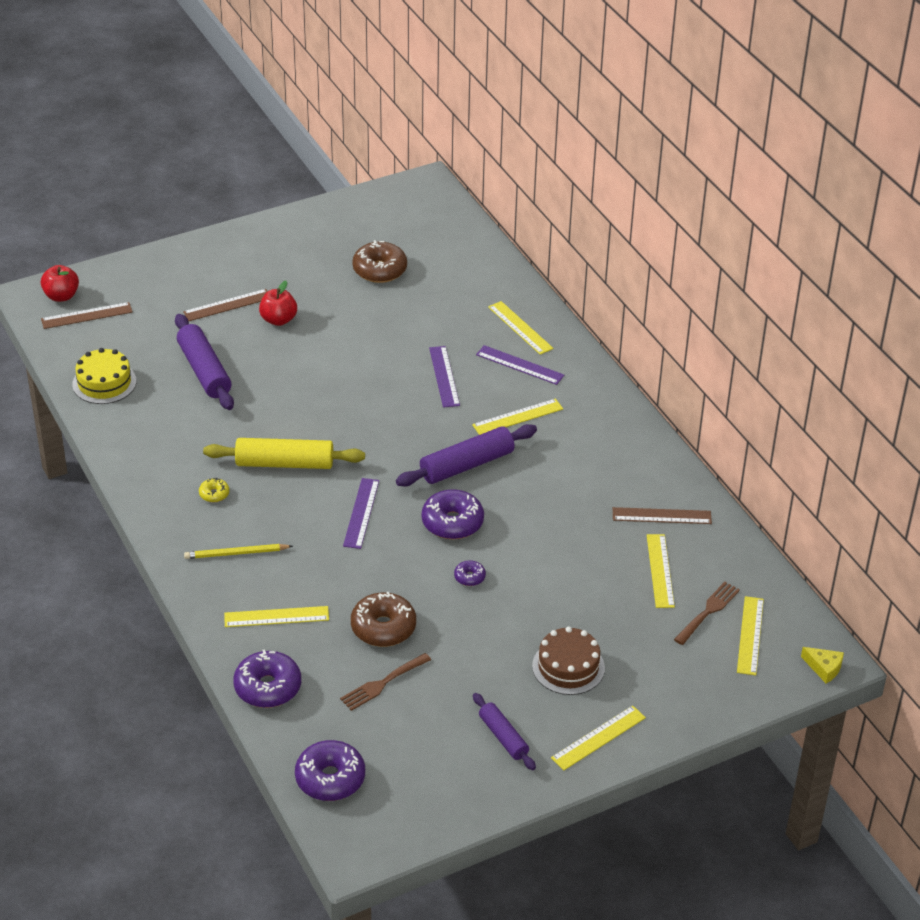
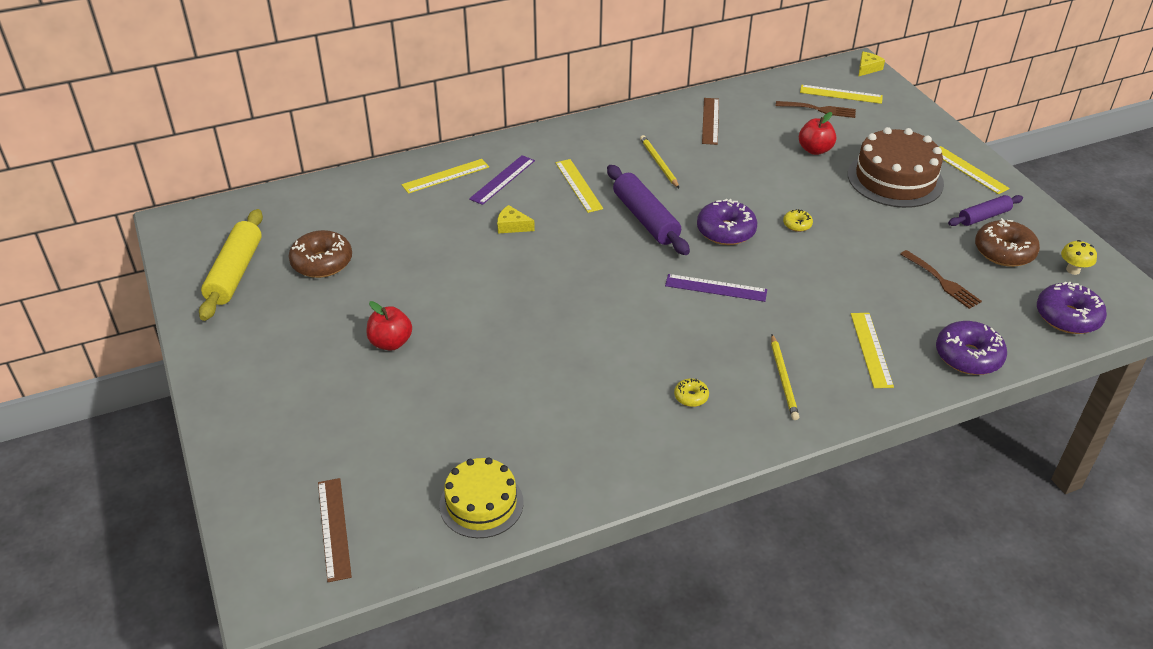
camera: 85 degrees left, 0 degrees up
red apple [41,265,79,302] -> red apple moved to [799,112,836,155]
purple rolling pin [175,314,234,410] -> none
brown ruler [183,289,268,321] -> none
yellow rolling pin [203,438,365,469] -> yellow rolling pin moved to [199,209,263,321]
brown donut [351,592,416,647] -> brown donut moved to [975,218,1040,267]
purple ruler [429,346,460,408] -> yellow cheese [497,205,535,234]
purple donut [454,560,486,586] -> yellow donut [783,209,813,232]
brown cake [532,627,605,695] -> brown cake [848,127,944,208], size x1.54
yellow ruler [647,534,675,608] -> none
brown fork [674,582,740,645] -> brown fork turned 150 degrees clockwise [776,101,856,118]
none -> yellow pencil [640,135,679,188]
none -> yellow mushroom [1061,240,1097,275]

